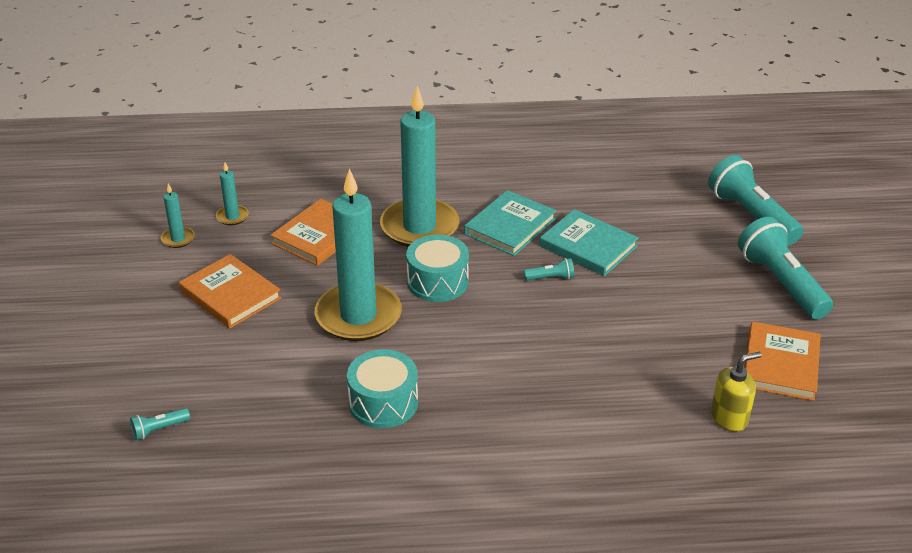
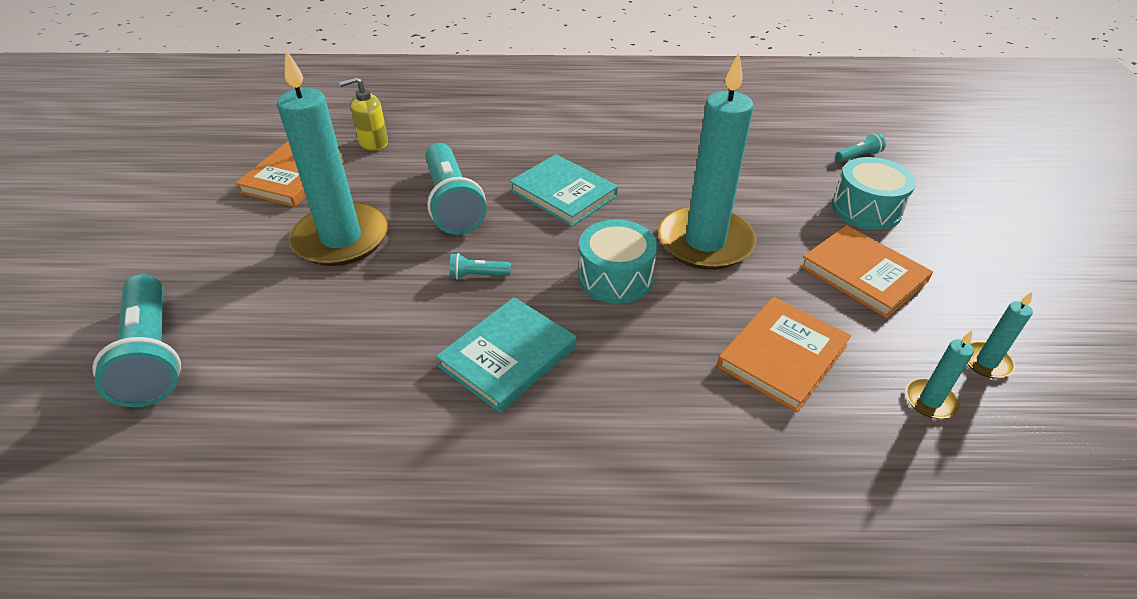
camera: 175 degrees left, 5 degrees up
turquoise drum [347,349,418,428] -> turquoise drum moved to [832,157,916,230]
turquoise candle [380,86,459,247] -> turquoise candle moved to [277,50,388,266]
turquoise book [540,209,639,276] -> turquoise book moved to [509,154,618,226]
turquoise flashlight [738,217,833,319] -> turquoise flashlight moved to [425,143,486,235]

